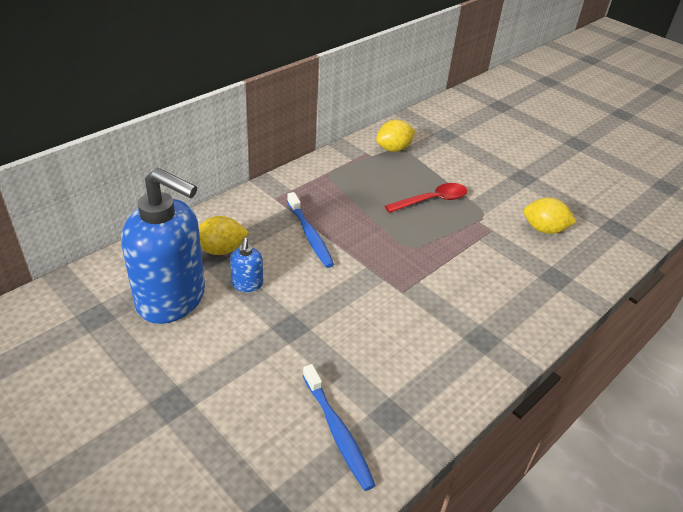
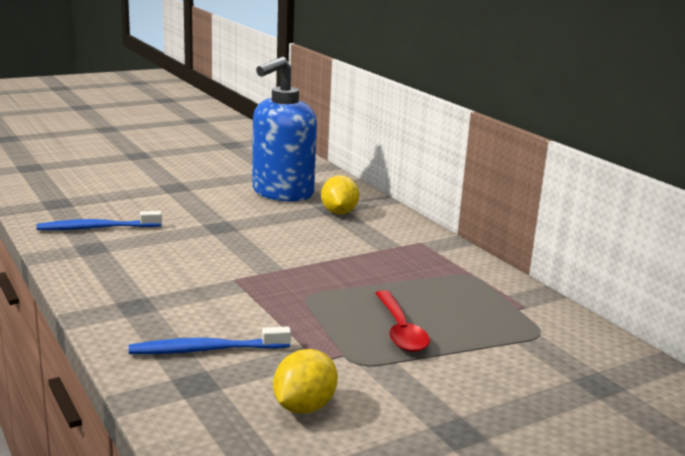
camera: 105 degrees right, 20 degrees down
blue soap dispenser [230,238,263,292] -> none
blue toothbrush [287,192,334,268] -> blue toothbrush moved to [129,326,291,354]
yellow lemon [376,120,415,152] -> none

